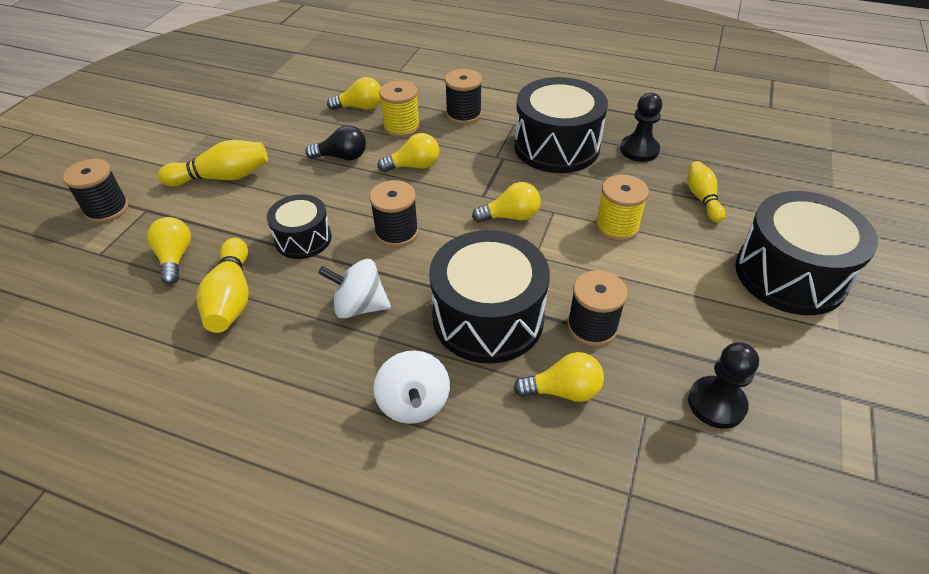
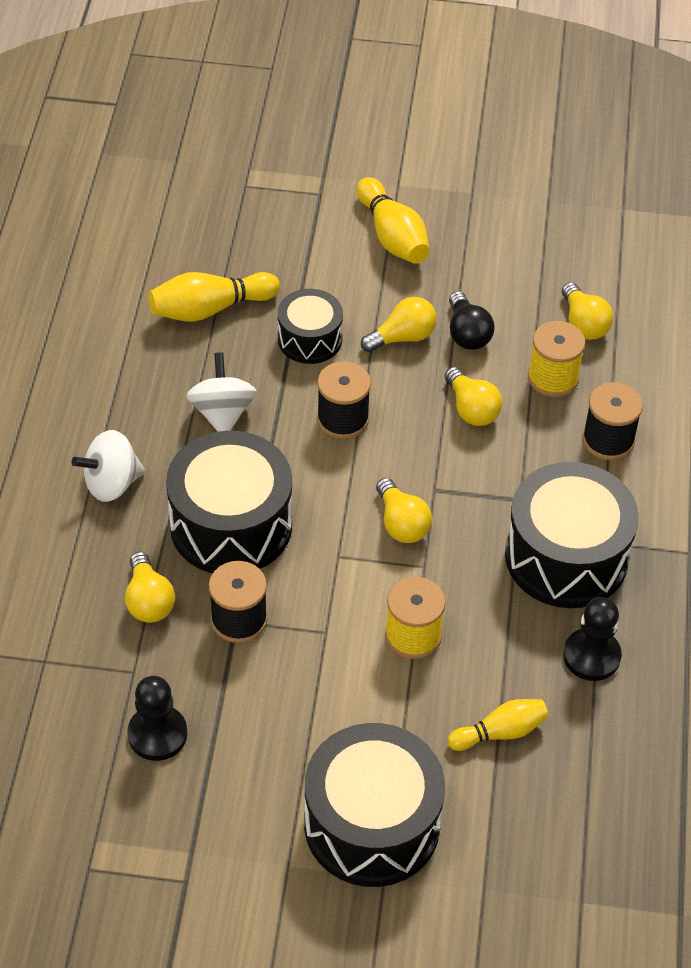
camera: 75 degrees right, 5 degrees up
black spool [63,159,129,223] -> none
yellow light bulb [147,217,191,285] -> yellow light bulb moved to [361,297,437,352]

